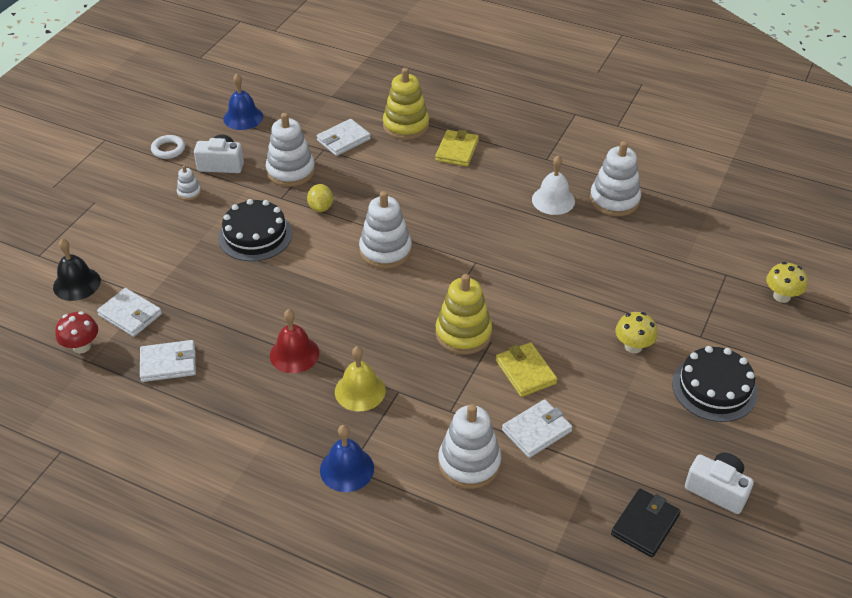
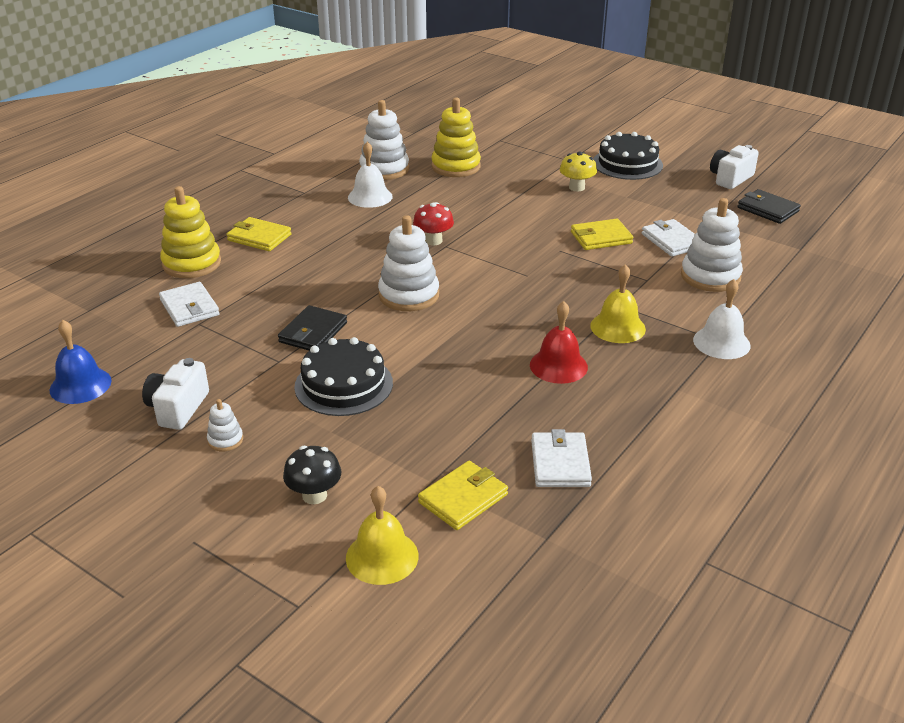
camera: 80 degrees left, 10 degrees down
black bell [53,239,101,301] -> yellow bell [346,486,419,585]
red mushroom [55,311,98,353] -> red mushroom moved to [413,202,454,245]
white wallet [97,288,162,337] -> yellow wallet [418,461,508,530]
white ring [151,135,185,159] -> none
white stacking toy [266,113,315,187] -> none
yellow lemon [307,184,333,212] -> black wallet [278,305,347,351]
blue bell [320,425,374,492] -> white bell [693,279,750,359]
yellow stacking toy [435,274,492,355] -> yellow stacking toy moved to [431,98,481,177]
yellow mushroom [766,262,808,303] -> none
none -> black mushroom [283,446,341,504]

